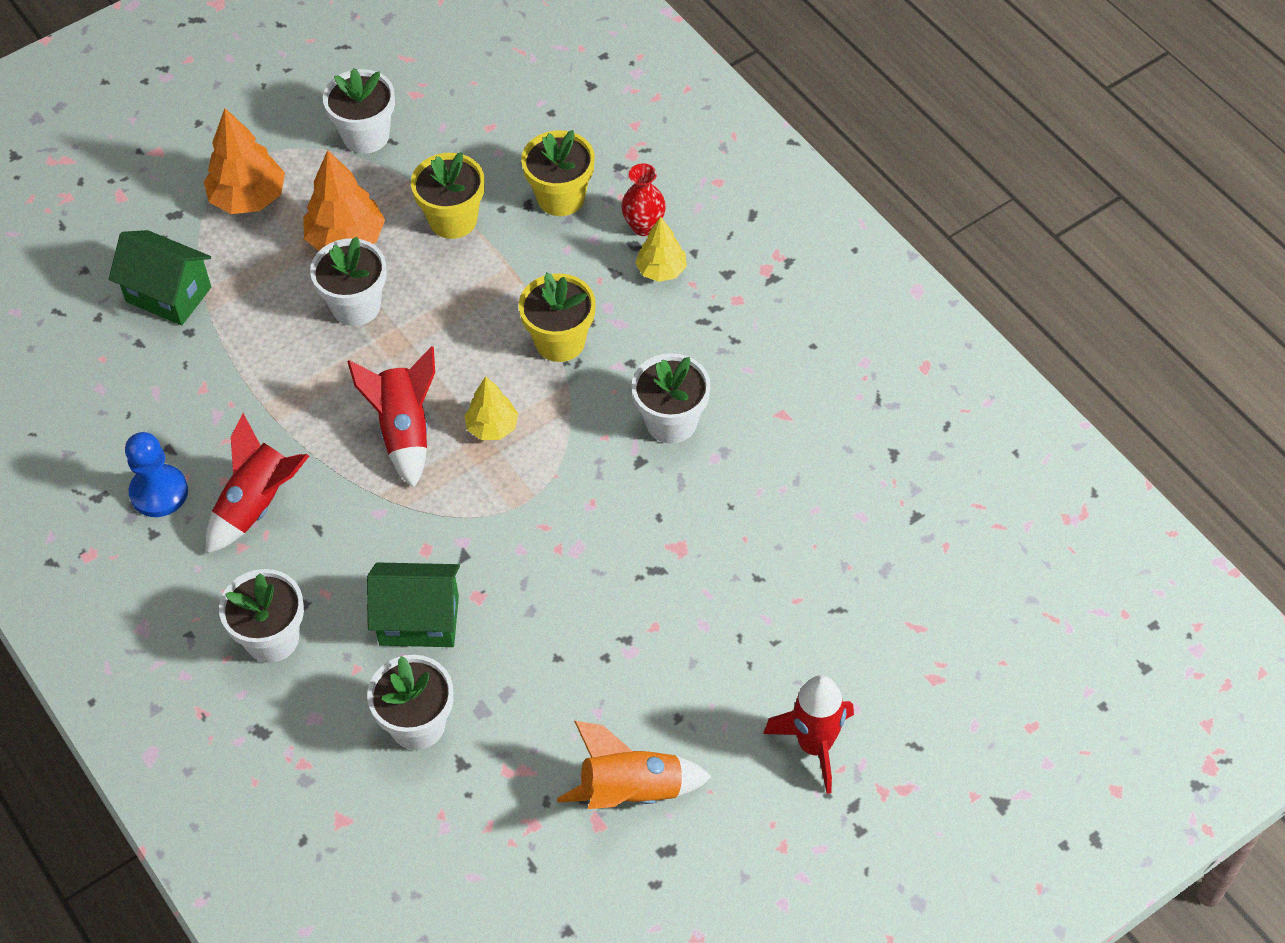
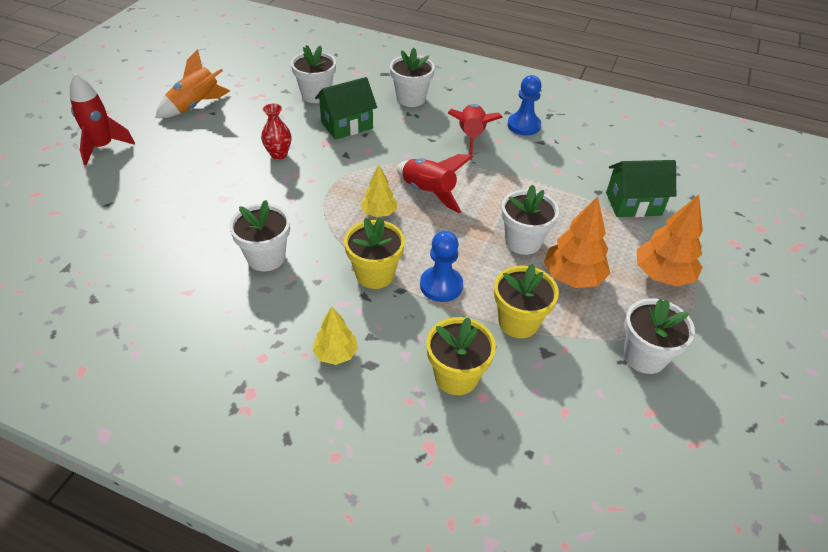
camera: 145 degrees right, 10 degrees down
red vase [621,163,666,236] -> red vase moved to [261,104,292,160]
none -> blue pawn [420,231,463,302]

